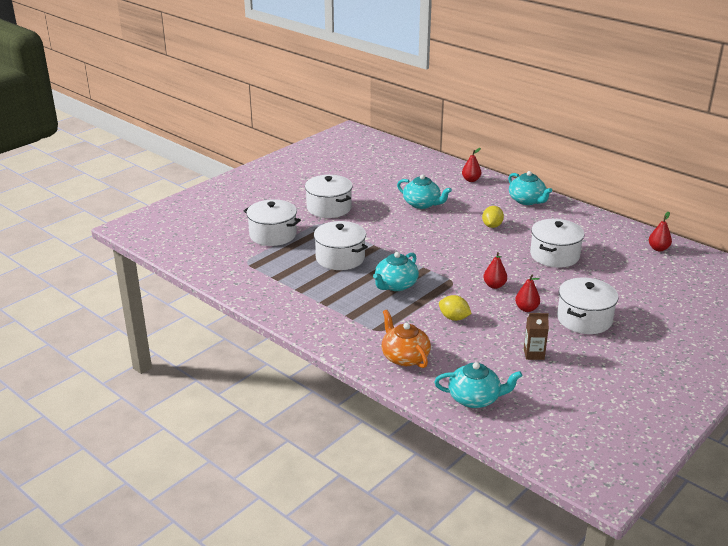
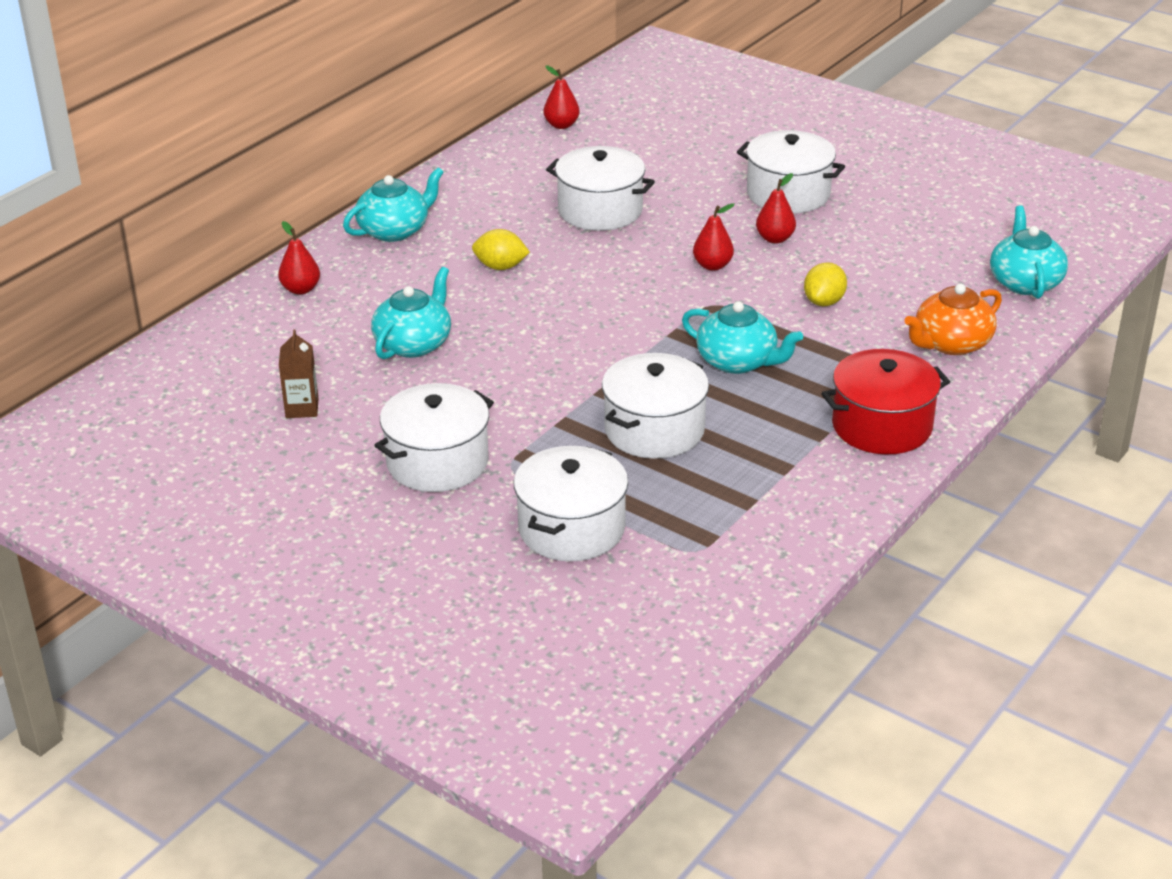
camera: 95 degrees left, 5 degrees up
brown carton [524,313,549,360] -> brown carton moved to [279,329,319,418]
none -> red pot [821,349,950,454]

